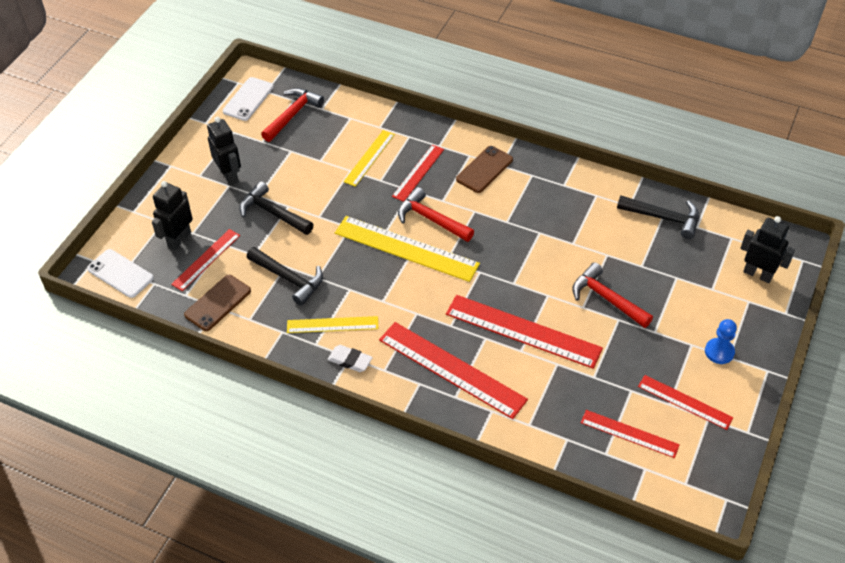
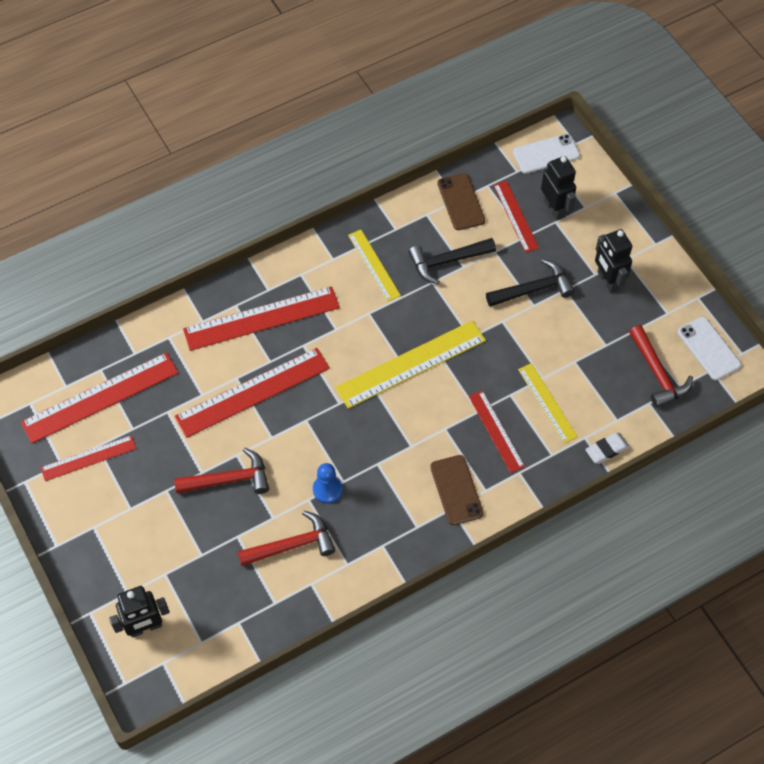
camera: 125 degrees right, 10 degrees up
black robot [207,117,241,186] -> black robot turned 60 degrees clockwise [595,229,632,293]
yellow ruler [287,316,378,333] -> yellow ruler turned 60 degrees counterclockwise [348,230,401,302]
white eraser [328,345,373,372] -> white eraser moved to [585,433,630,464]
red hammer [398,187,474,242] -> red hammer moved to [237,511,336,566]
red ruler [581,410,680,458] -> red ruler [21,352,178,444], size x1.73
black hammer [617,196,699,239] -> none
blue pawn [705,319,737,364] -> blue pawn moved to [313,463,343,504]

